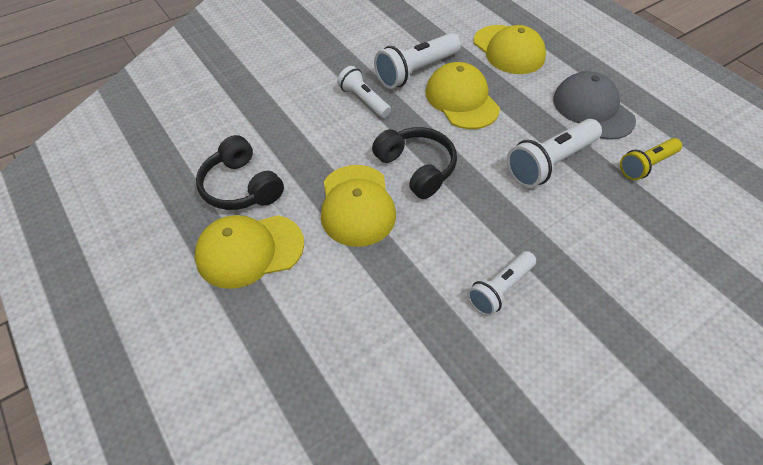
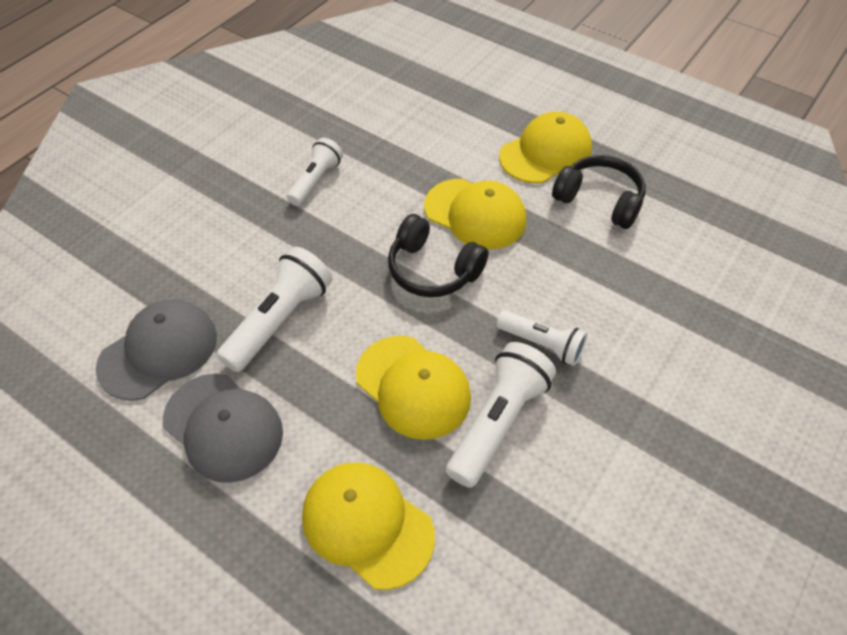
camera: 160 degrees right, 0 degrees up
yellow cap [321,165,396,247] -> yellow cap turned 150 degrees clockwise [424,179,527,250]
yellow flashlight [620,138,682,180] -> grey cap [96,299,217,401]

